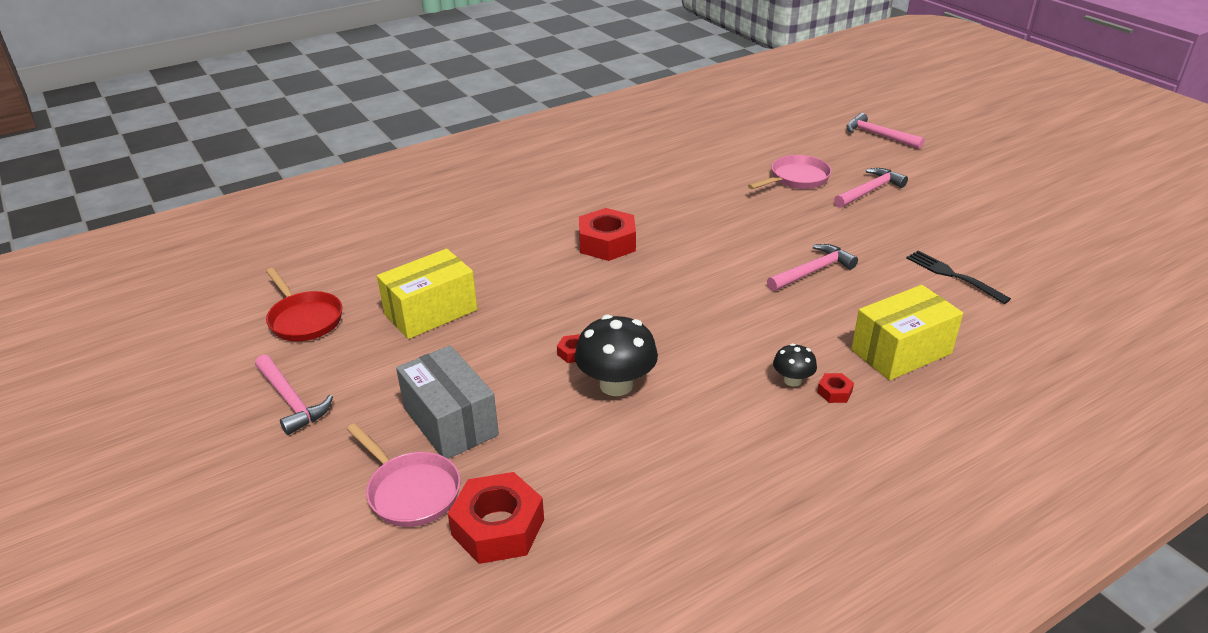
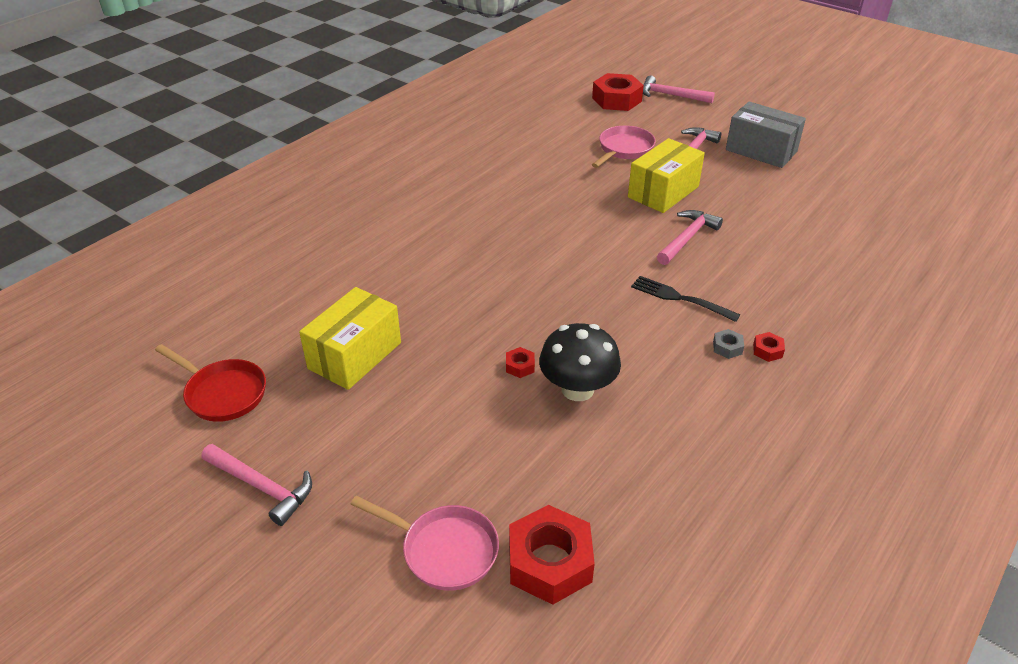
camera: 20 degrees left, 5 degrees up
grey box [396,345,499,459] -> grey box moved to [726,102,806,168]
red nut [579,208,636,261] -> red nut moved to [592,73,644,111]
black mushroom [773,343,817,387] -> grey nut [713,329,744,359]
yellow box [851,285,963,380] -> yellow box moved to [628,138,705,213]
black fork [906,250,1011,304] -> black fork moved to [631,276,740,322]

